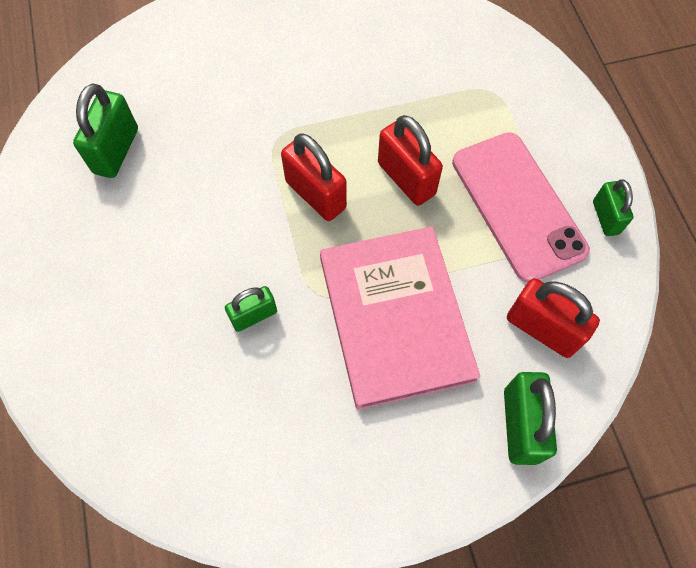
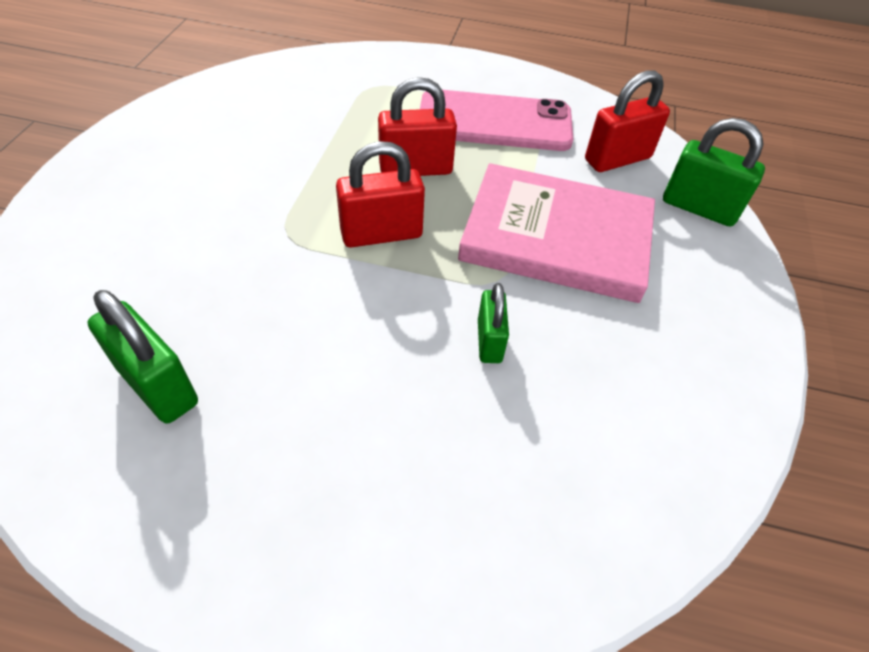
camera: 65 degrees left, 15 degrees down
green padlock [593,179,634,236] -> none

